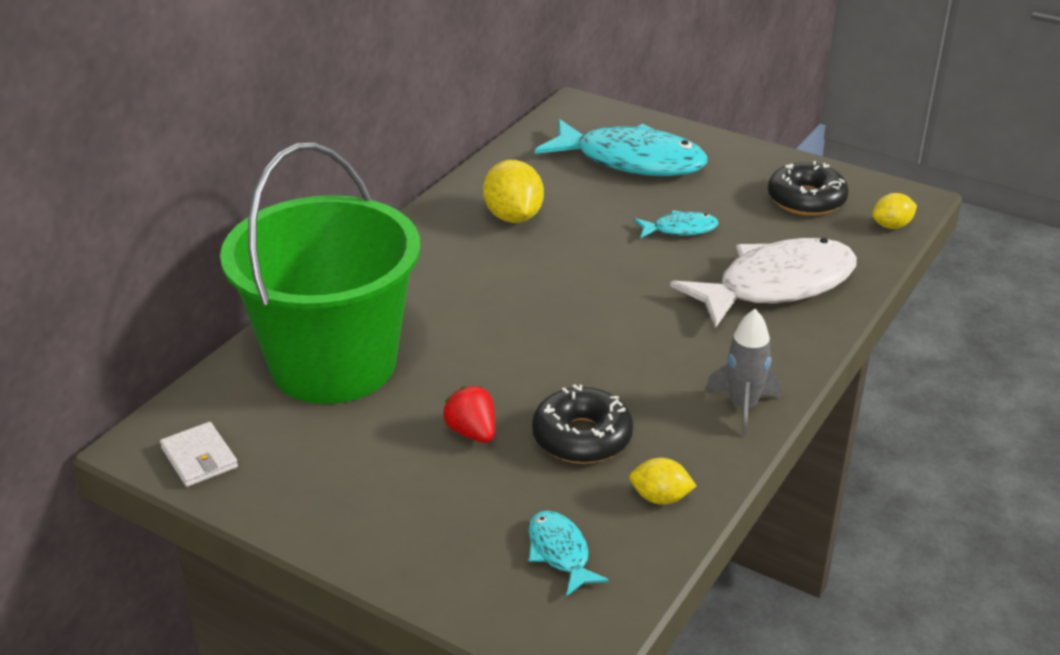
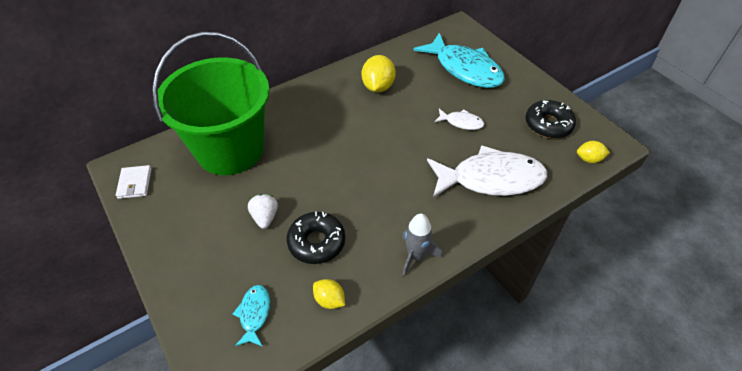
camera: 25 degrees right, 15 degrees up
red strawberry [443,386,495,443] -> white strawberry [248,194,278,229]
turquoise fish [634,210,719,238] -> white fish [434,108,484,130]

